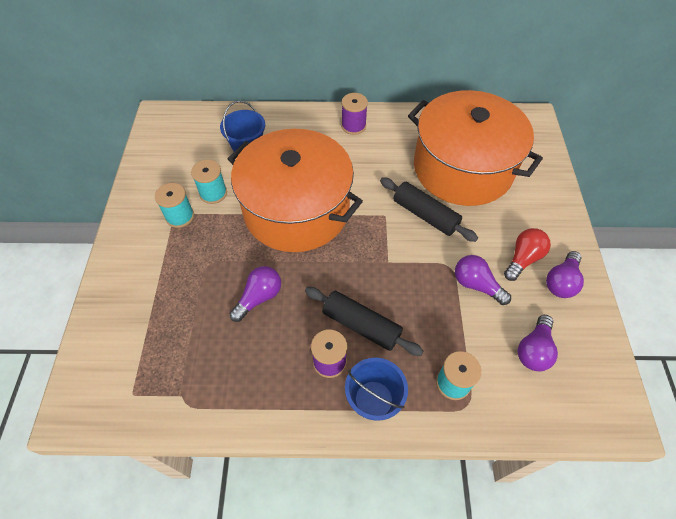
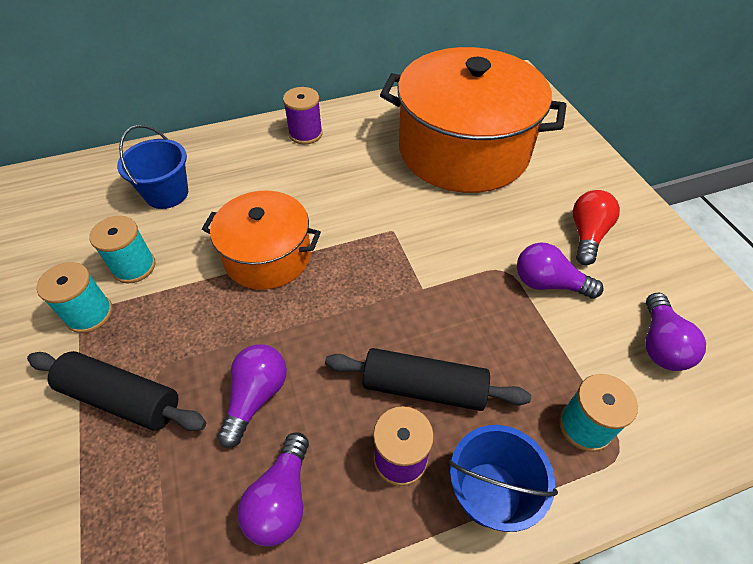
camera: 20 degrees left, 5 degrees down
orange pot [228,129,363,252] -> orange pot [202,190,321,290], size x0.56
black rolling pin [380,177,478,242] -> black rolling pin moved to [27,351,206,431]
purple light bulb [546,251,584,298] -> purple light bulb moved to [237,432,309,546]

